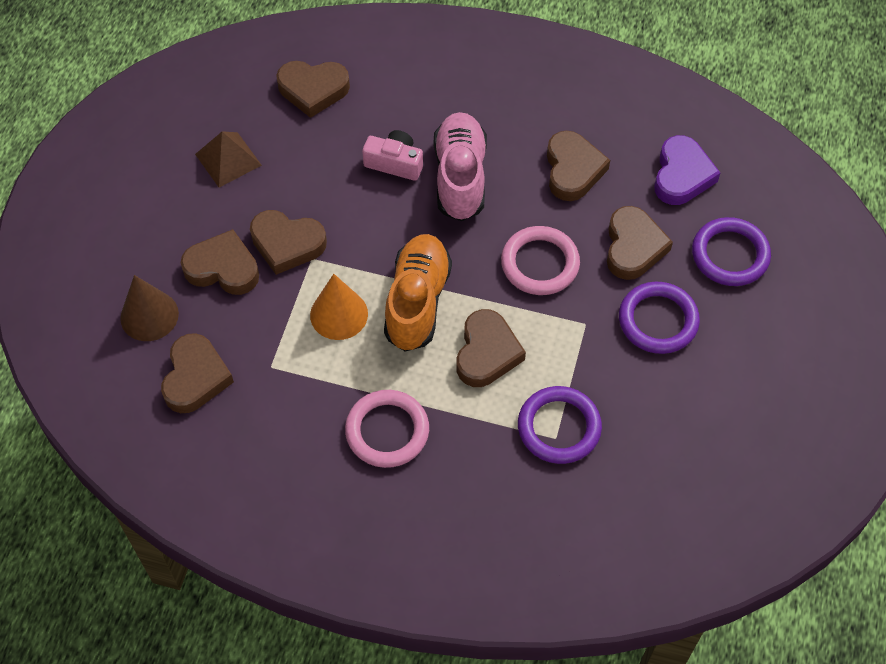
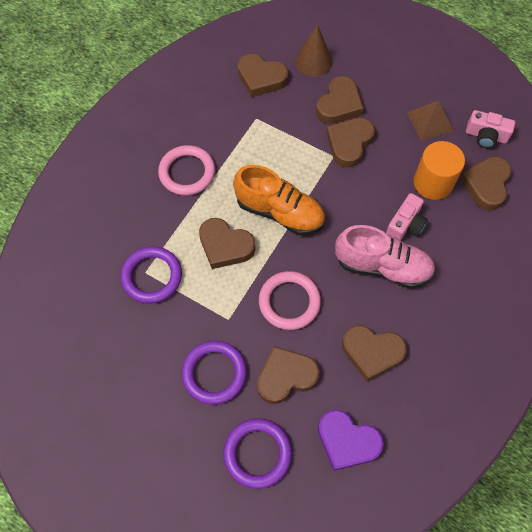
camera: 105 degrees right, 5 degrees up
orange cone [310,274,368,340] -> none
brown heart [607,206,673,280] -> brown heart turned 135 degrees clockwise [257,346,319,404]
none -> orange cylinder [414,141,465,200]
none -> pink camera [466,110,515,148]

